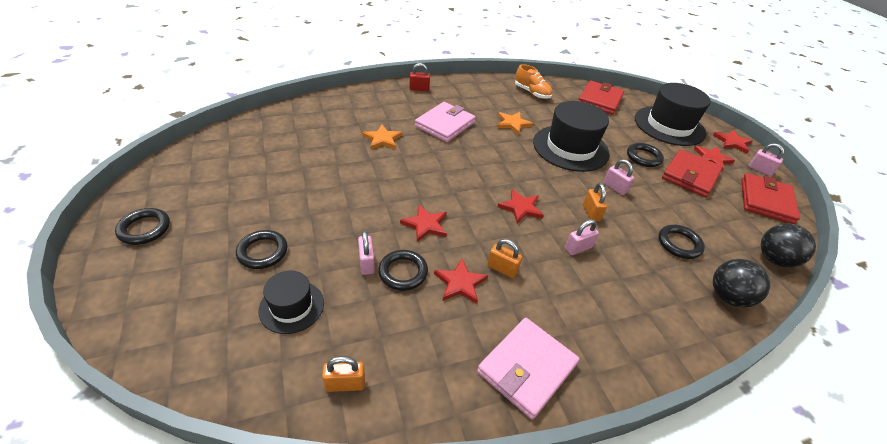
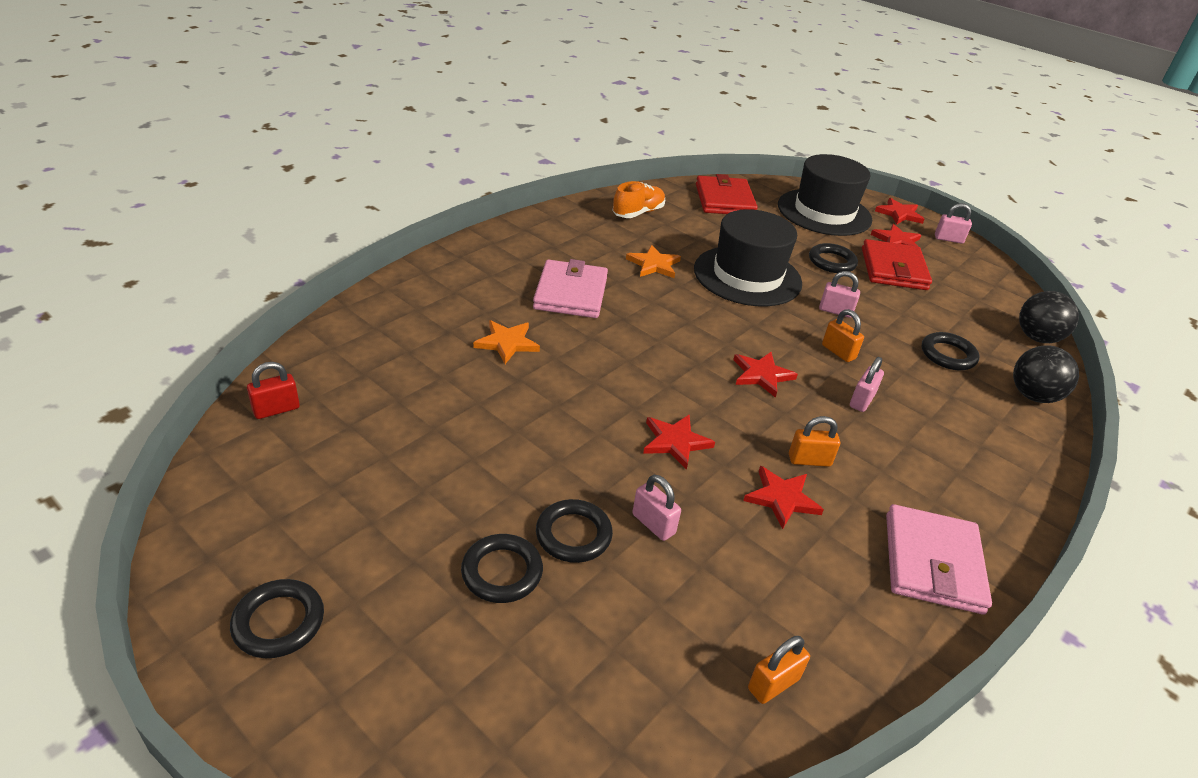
camera: 30 degrees left, 5 degrees down
black hat [259,271,324,334] -> none
black ring [378,250,428,291] -> black ring moved to [536,499,613,563]
red padlock [409,63,430,91] -> red padlock moved to [247,362,300,419]
orange shoe [515,64,552,99] -> orange shoe turned 60 degrees counterclockwise [613,181,665,218]
red wallet [741,173,800,224] -> none

